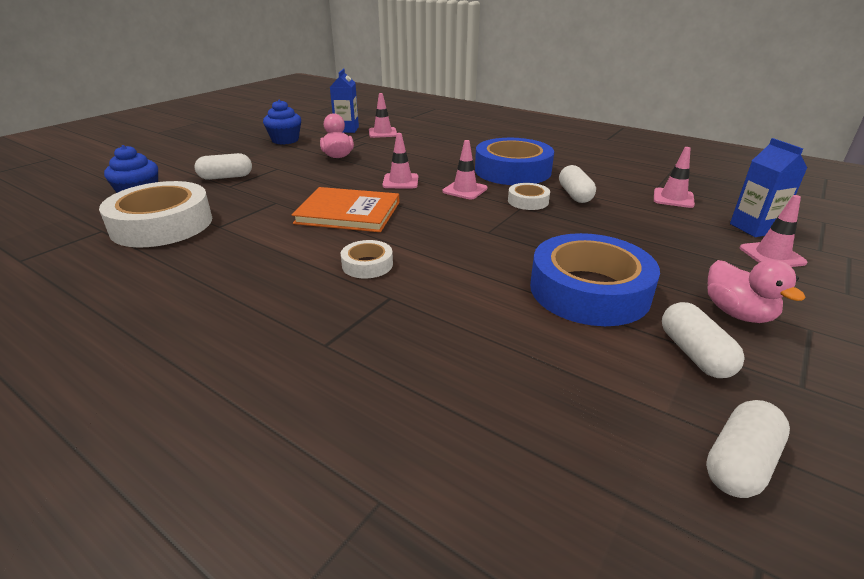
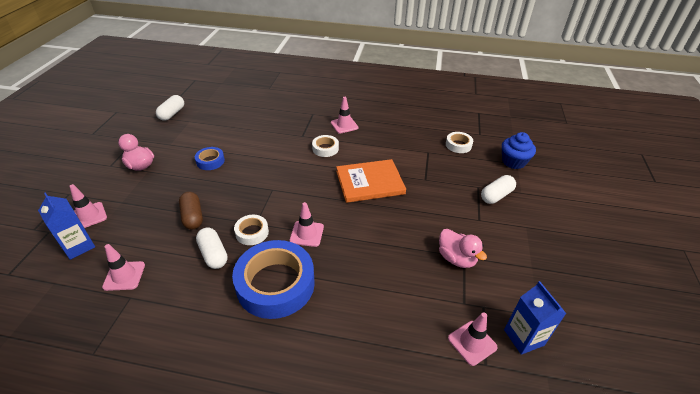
camera: 155 degrees right, 10 degrees up
white tape [99,181,212,247] -> white tape [446,132,473,153], size x0.47
blue cupcake [263,99,301,144] -> none
pink traffic cone [382,133,418,188] -> pink traffic cone moved to [331,97,358,133]
blue tape [530,233,660,326] -> blue tape [195,147,225,170], size x0.47
white capsule [662,302,745,378] -> none
none -> brown capsule [179,192,203,230]

